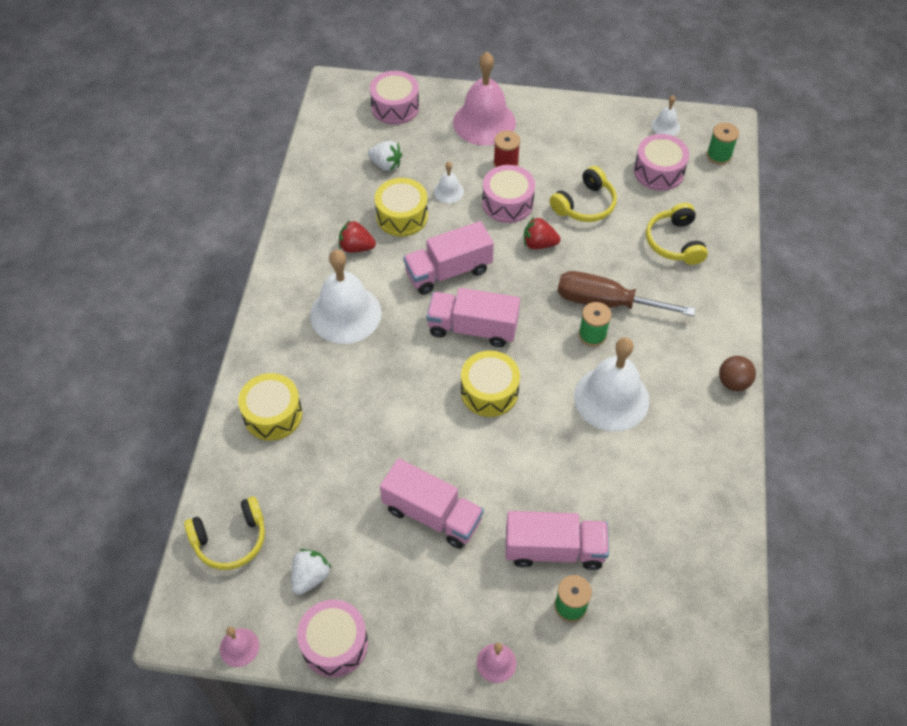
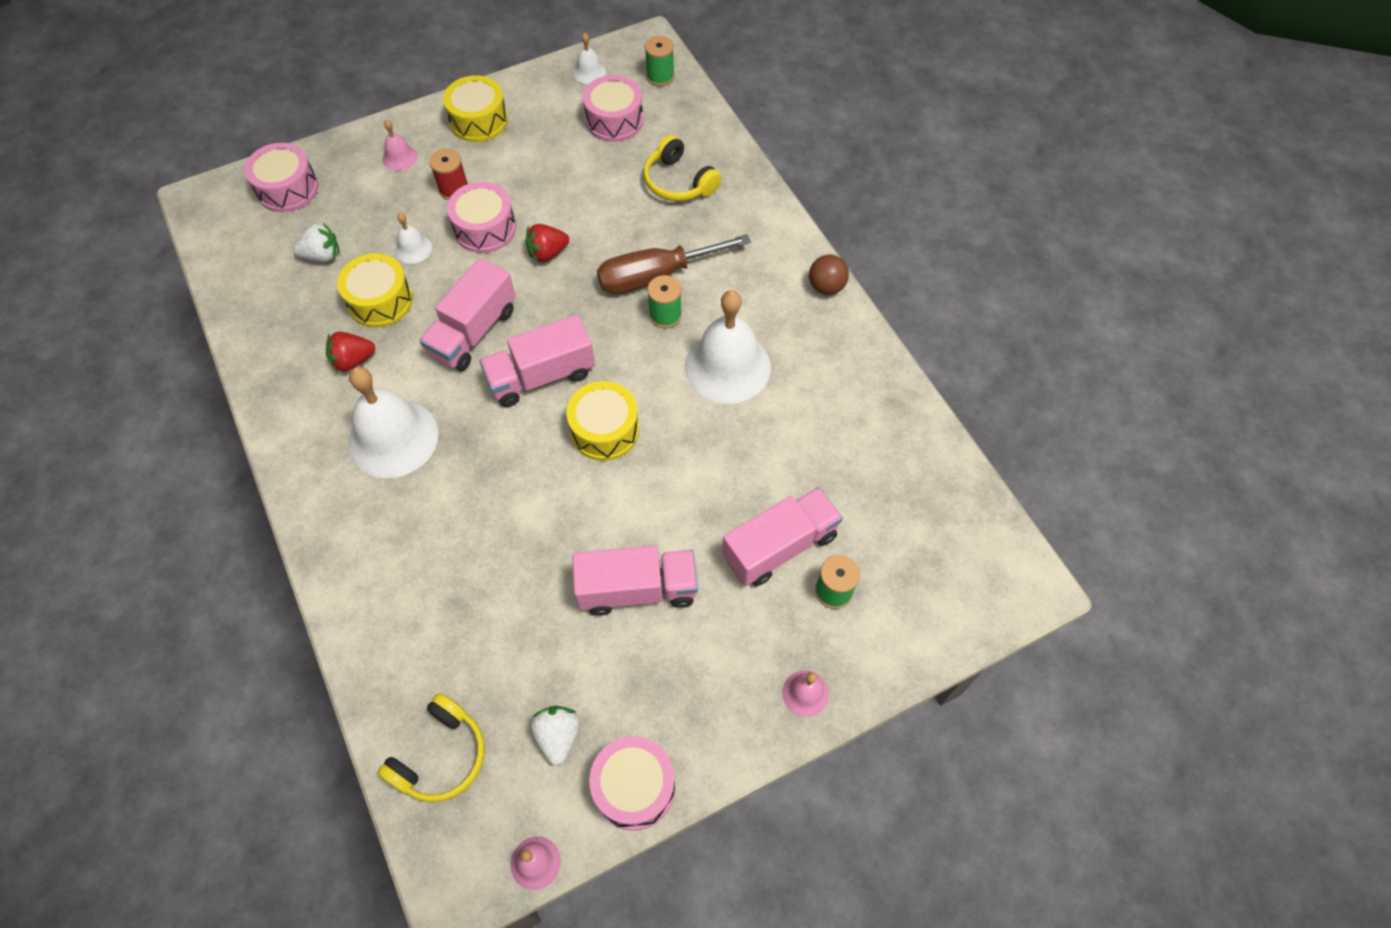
camera: 35 degrees left, 5 degrees up
yellow drum [238,373,302,441] -> yellow drum moved to [443,75,508,142]
pink bell [453,52,516,146] -> pink bell [382,119,418,171], size x0.46
yellow headphones [550,166,617,222] -> none

